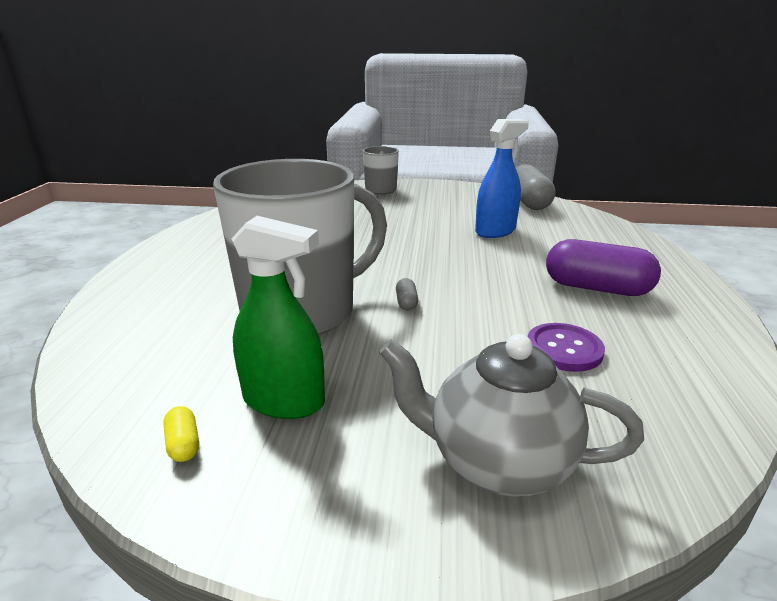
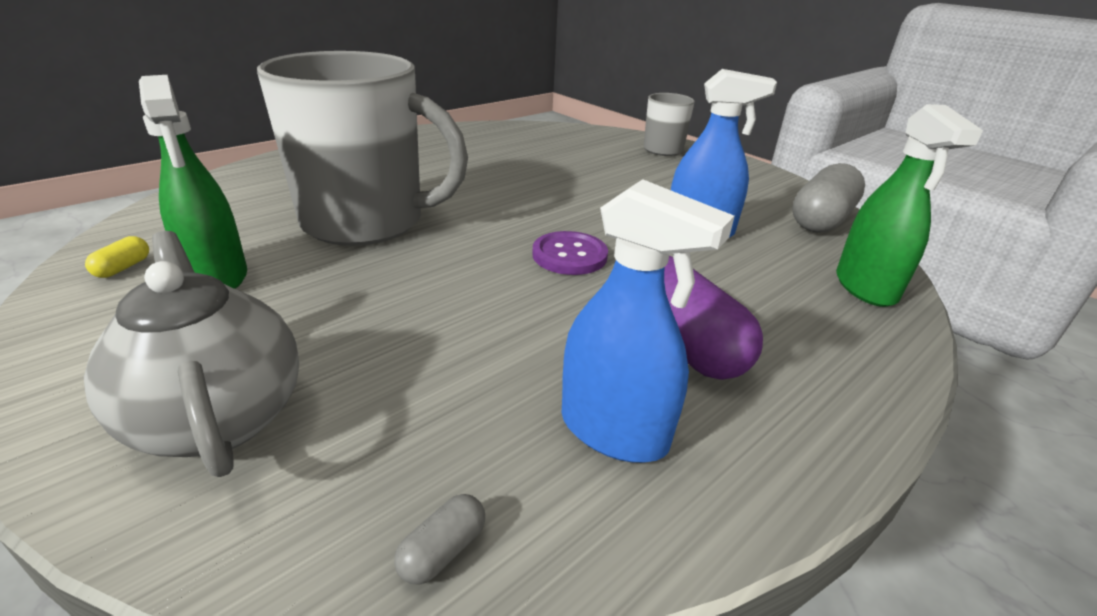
camera: 40 degrees right, 5 degrees up
grey capsule [396,278,418,310] -> grey capsule moved to [394,494,485,585]
purple button [528,323,605,372] -> purple button moved to [533,231,608,275]
none -> blue spray bottle [562,179,734,463]
none -> green spray bottle [836,104,983,307]

